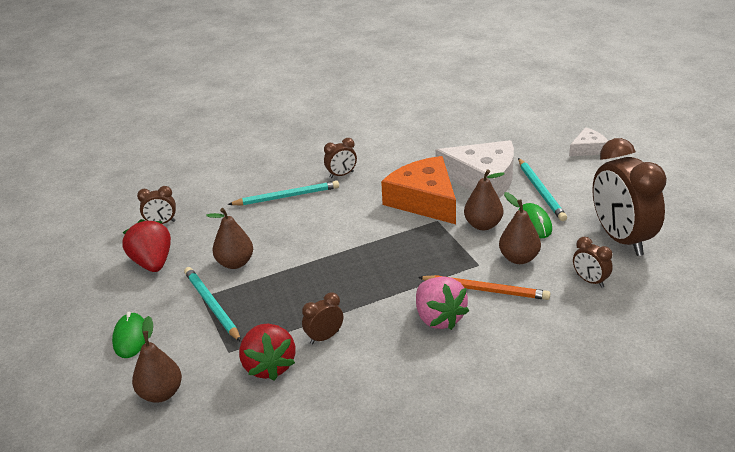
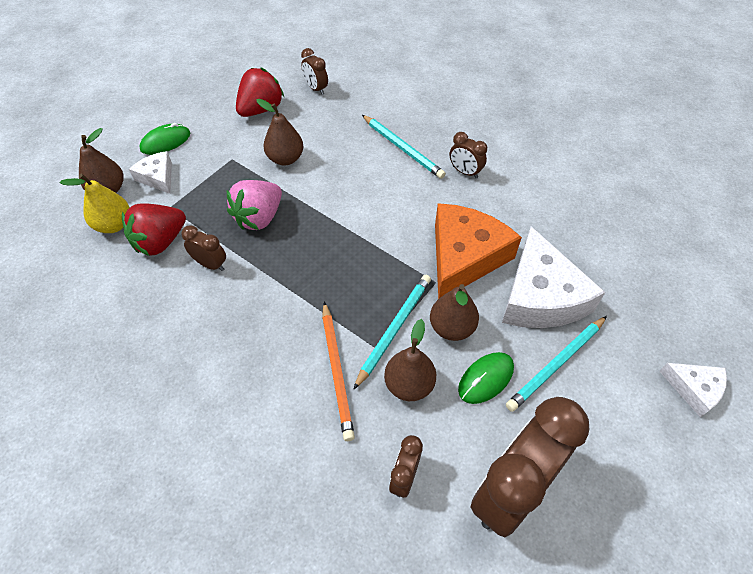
camera: 60 degrees right, 20 degrees up
turquoise pencil [184,267,241,342] -> turquoise pencil moved to [353,275,431,390]
pink strawberry [416,277,469,330] -> pink strawberry moved to [227,180,282,230]
none -> yellow pear [60,173,130,233]
none -> white cheese [129,151,172,194]

